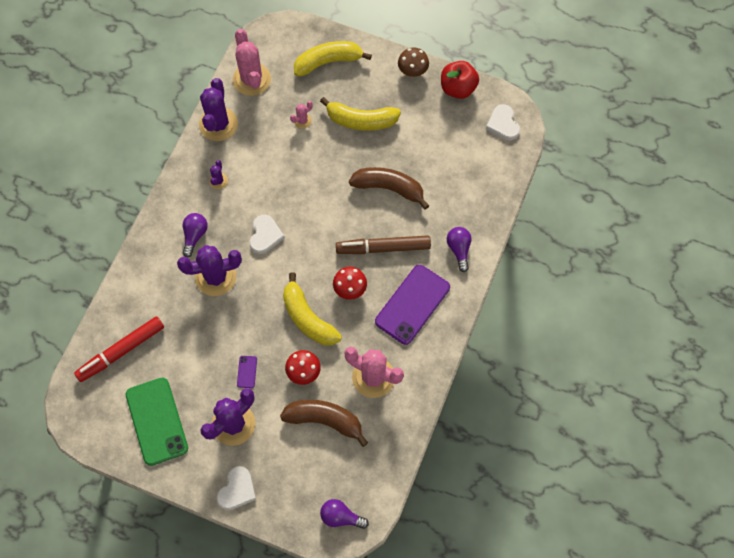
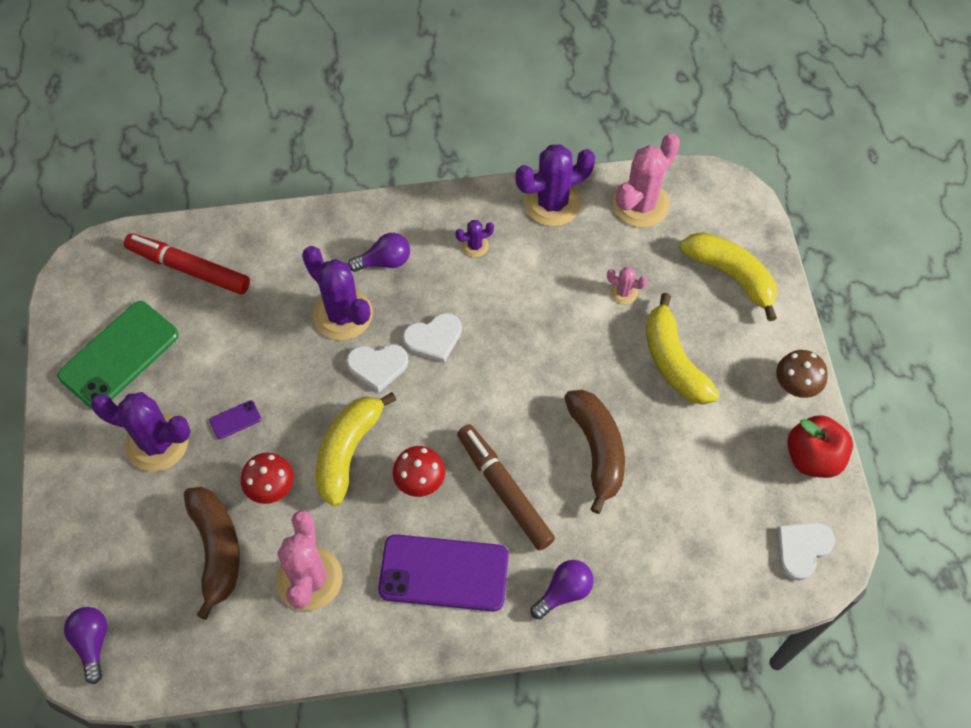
camera: 60 degrees right, 5 degrees down
white heart [216,466,256,510] -> white heart moved to [346,344,409,393]

